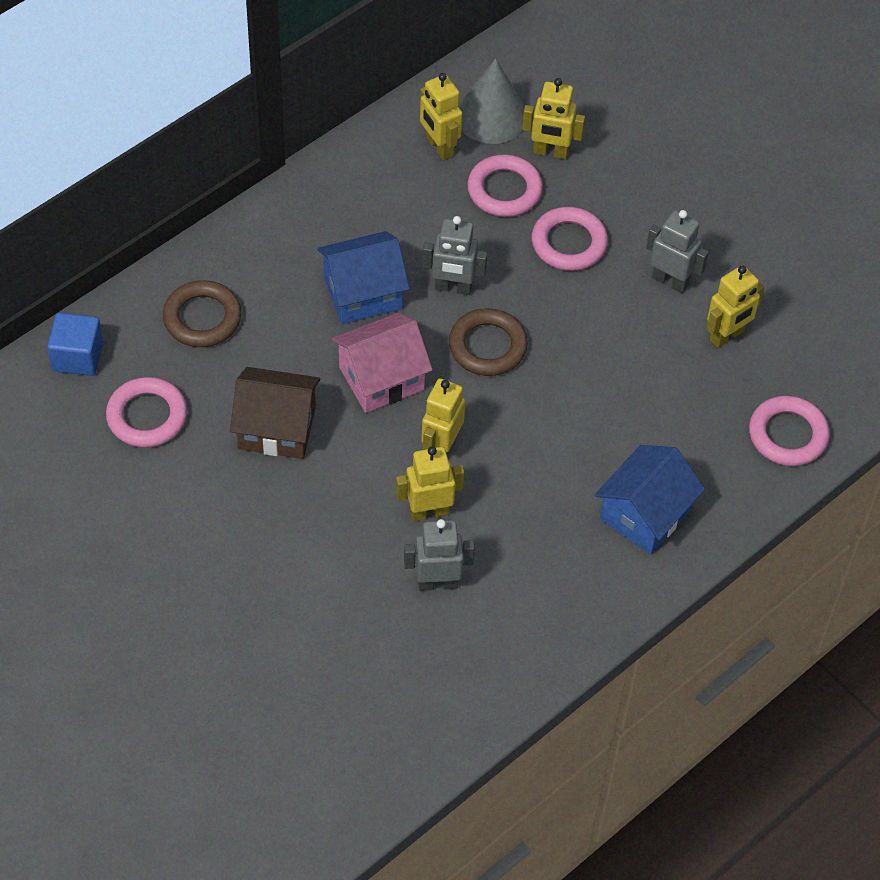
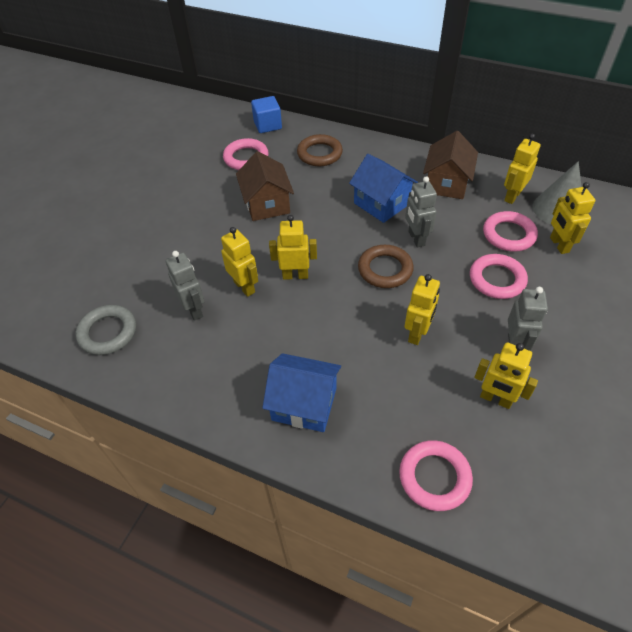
camera: 70 degrees right, 5 degrees down
pink house [332,313,433,413] -> none
none -> grey ring [76,305,136,355]
none -> yellow robot [405,274,440,345]
none -> brown house [423,131,478,199]

